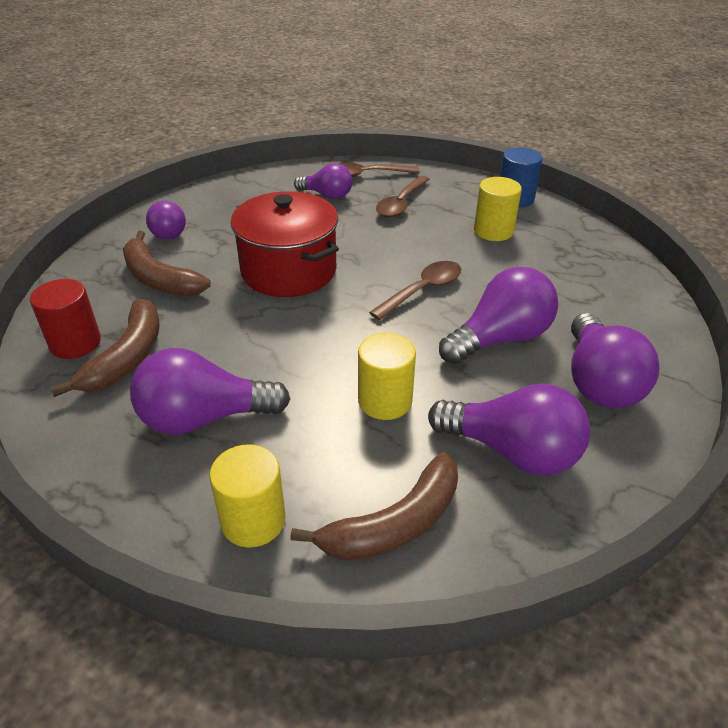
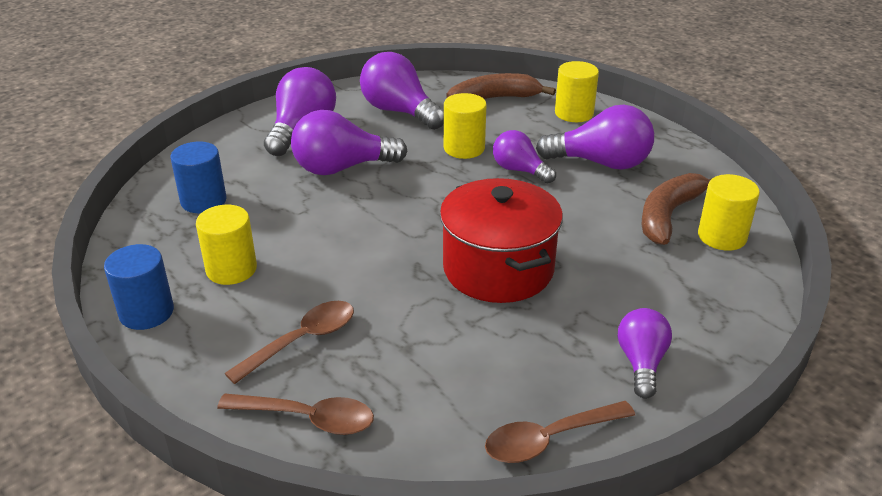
camera: 160 degrees left, 5 degrees down
red cylinder [30,279,101,359] -> yellow cylinder [698,174,760,251]
brown banana [123,231,211,296] -> none
purple light bulb [294,163,352,199] -> purple light bulb moved to [493,130,556,184]
brown spoon [369,261,461,320] -> brown spoon moved to [485,401,635,463]
none -> blue cylinder [170,141,227,213]

